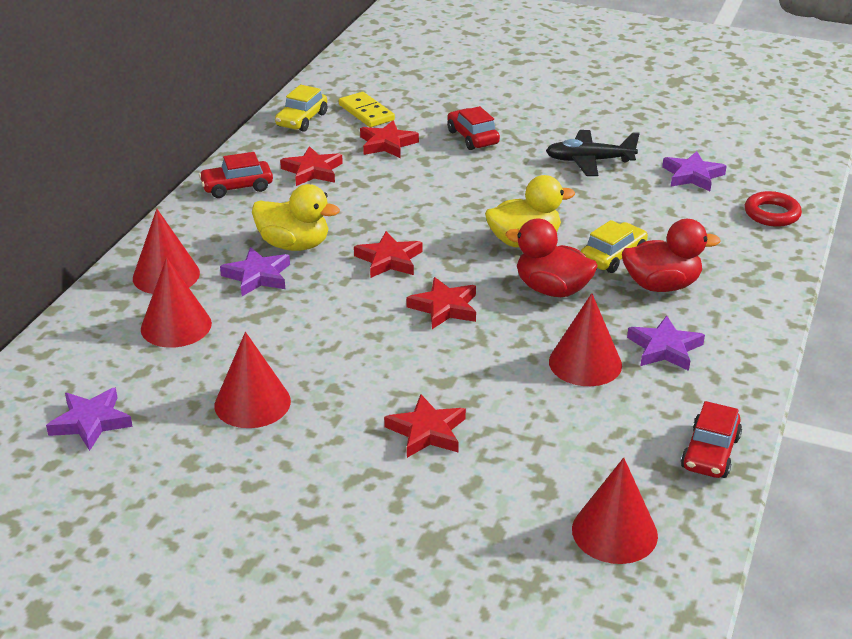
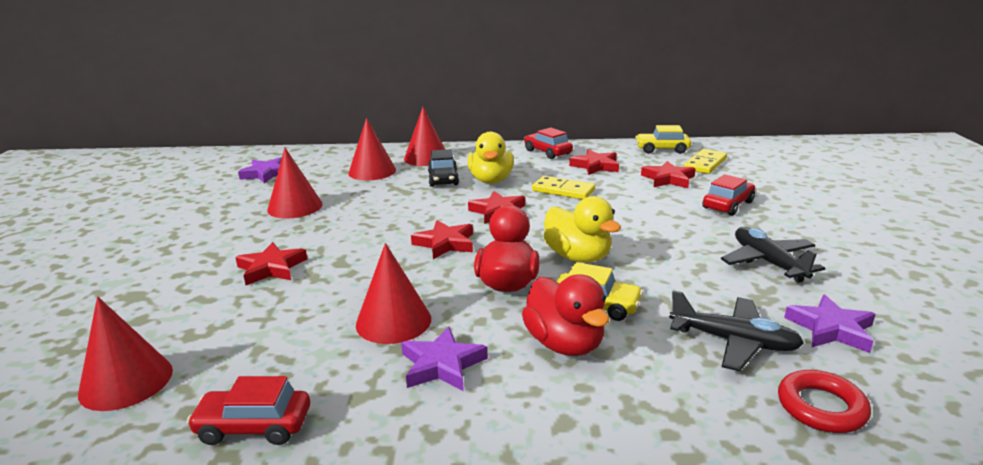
camera: 70 degrees right, 10 degrees down
purple star [220,247,290,296] -> black car [428,149,459,187]
none -> yellow domino [532,176,595,200]
none -> black plane [669,290,804,371]

